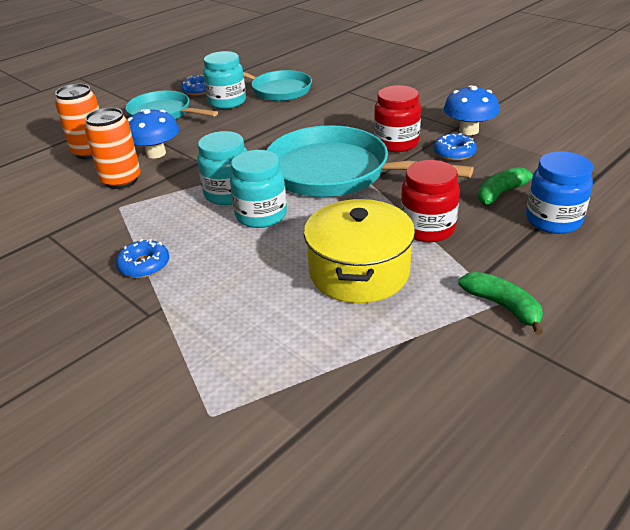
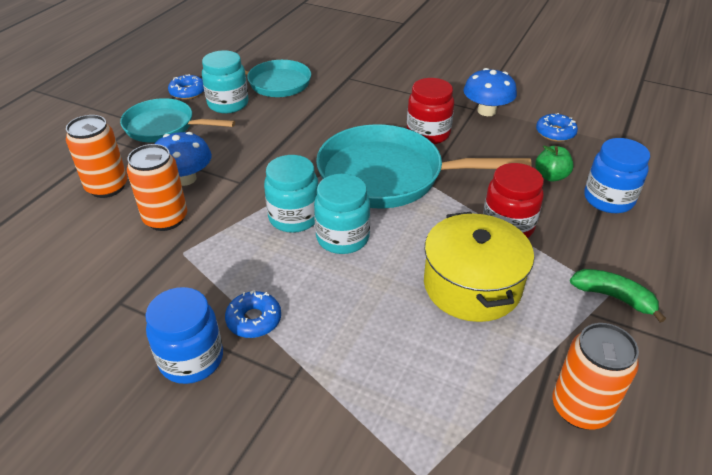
camera: 20 degrees left, 5 degrees up
blue donut [434,133,477,161] -> blue donut moved to [536,113,578,142]
green banana [478,167,534,205] -> green apple [535,146,574,182]
none -> blue jar [145,287,223,384]
none -> orange can [552,323,639,429]

